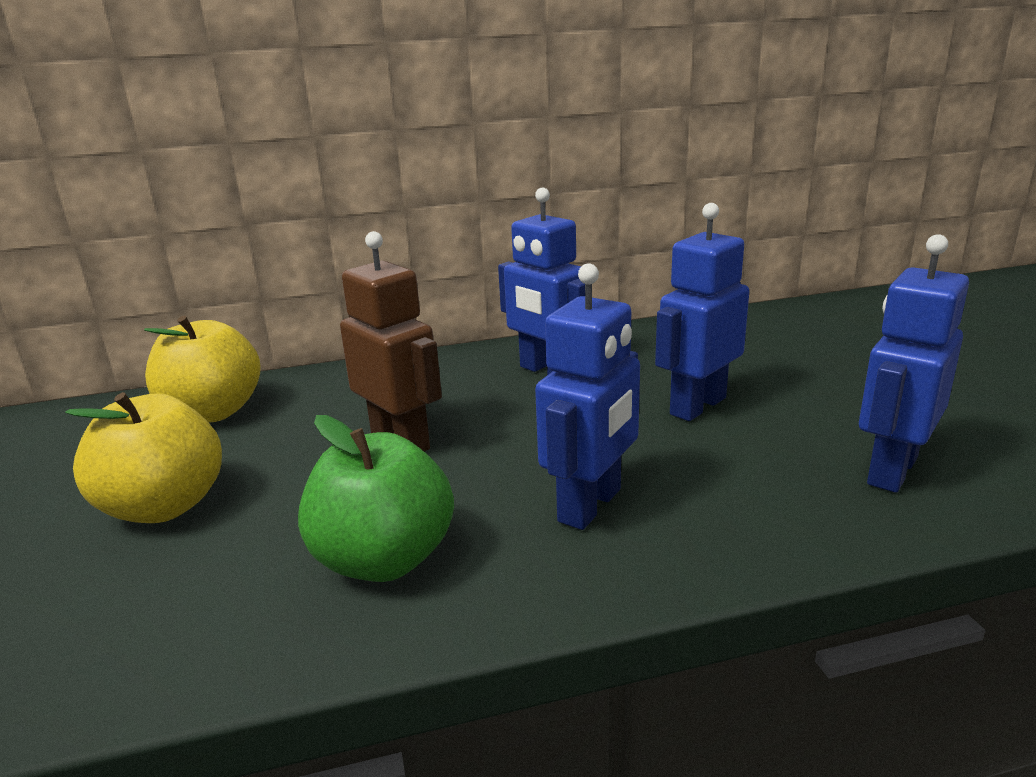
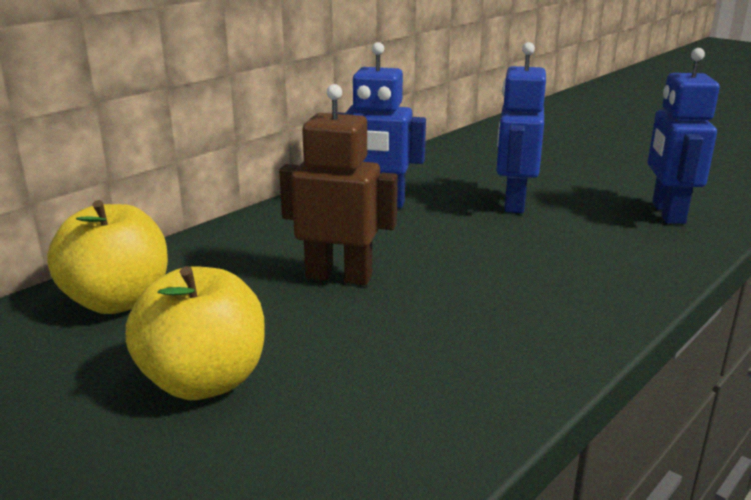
camera: 35 degrees left, 0 degrees up
green apple [298,415,454,582] -> none
blue robot [535,263,640,530] -> none

